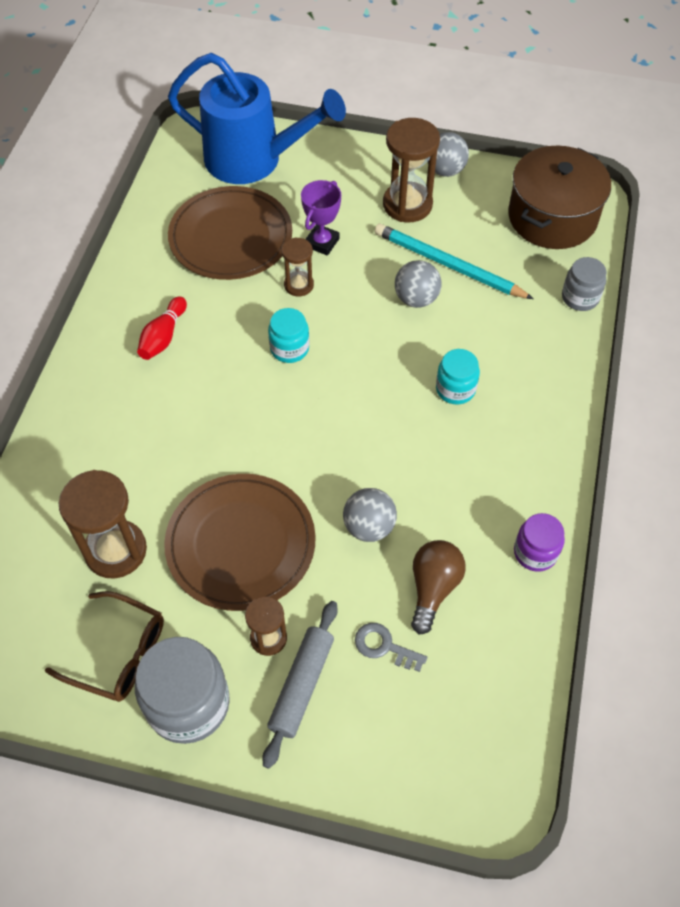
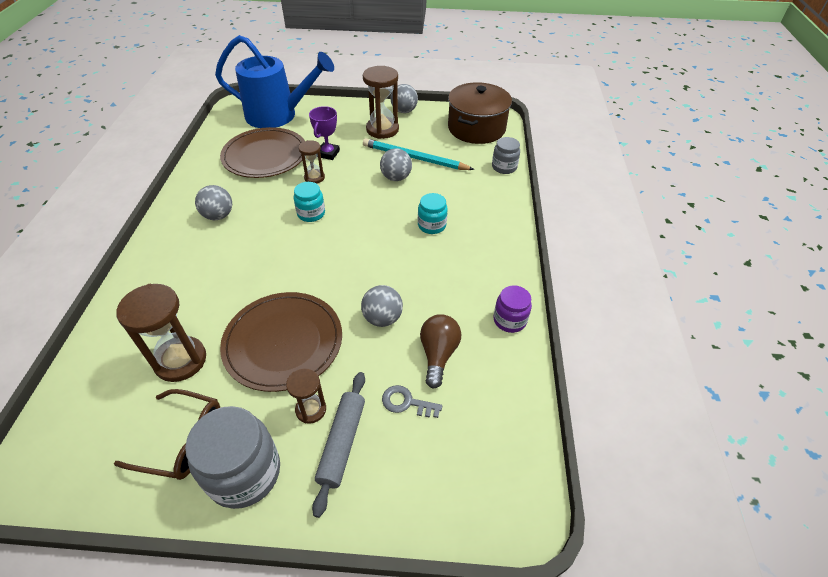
camera: 10 degrees left, 10 degrees down
red bowling pin [137,296,187,360] -> grey ball [195,185,232,220]

